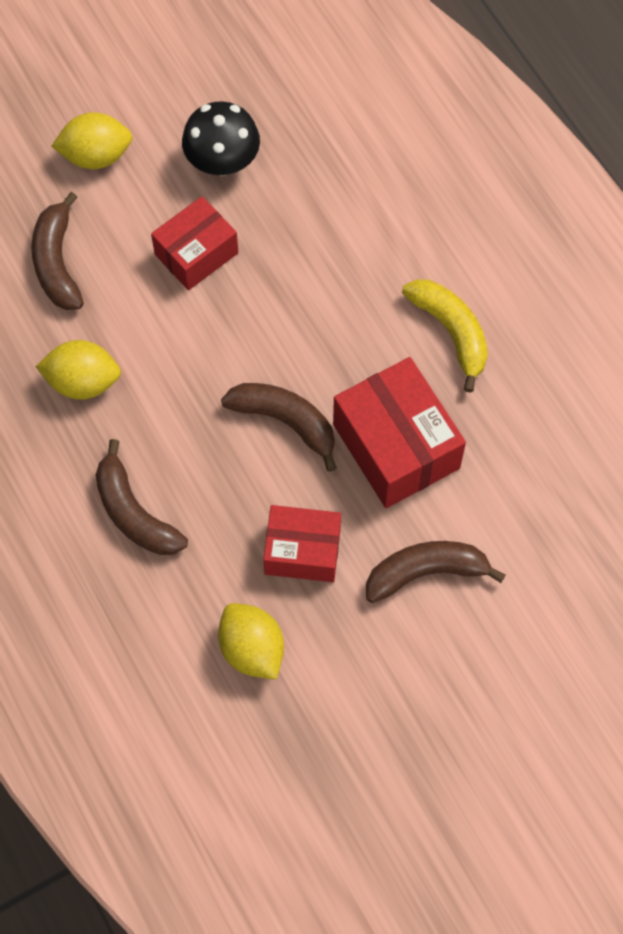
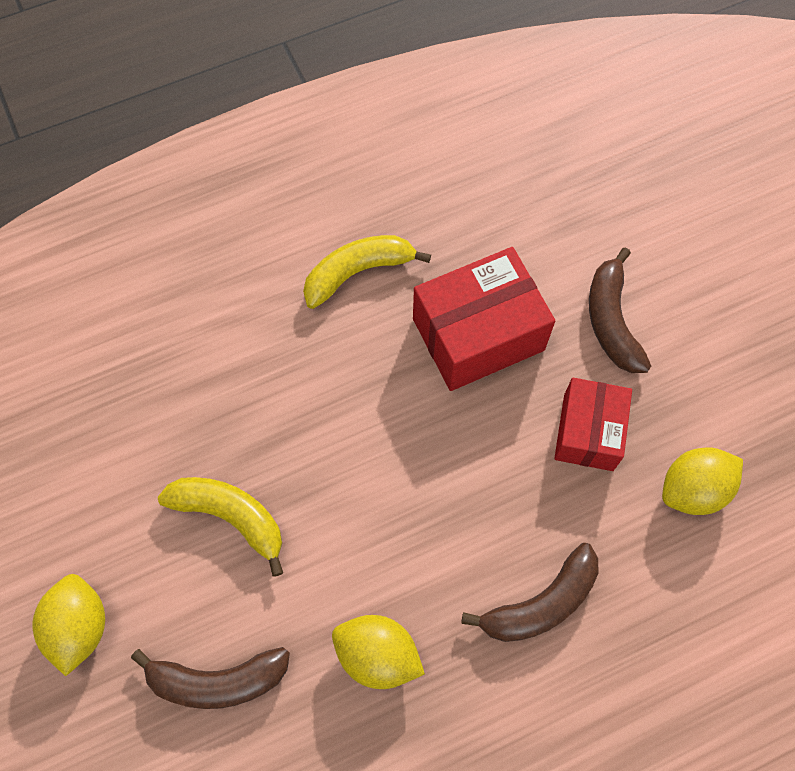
camera: 85 degrees left, 0 degrees up
yellow lemon [36,340,121,400] -> yellow lemon turned 75 degrees counterclockwise [332,615,425,689]
red box [151,196,238,290] -> yellow banana [158,477,283,577]
black mushroom [182,101,260,176] -> none
brown banana [221,383,337,472] -> none

